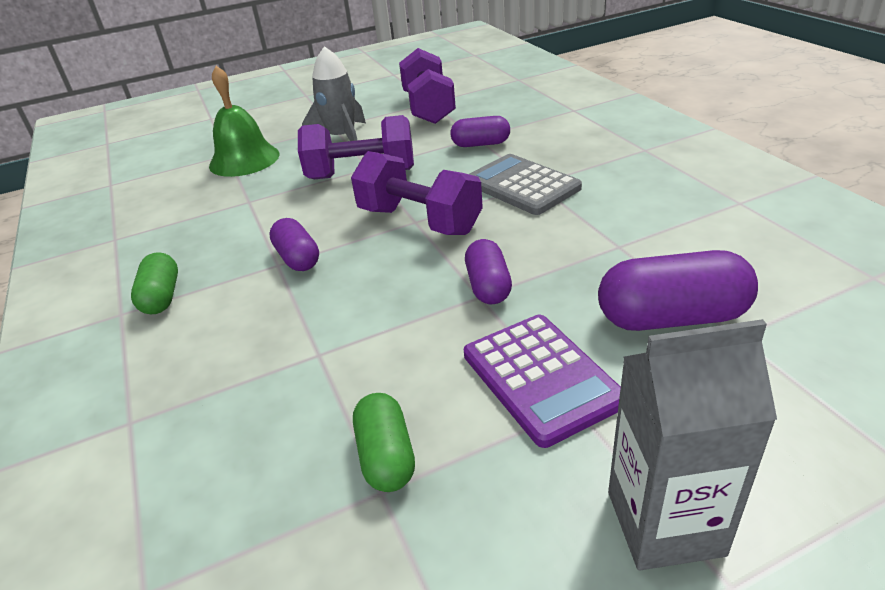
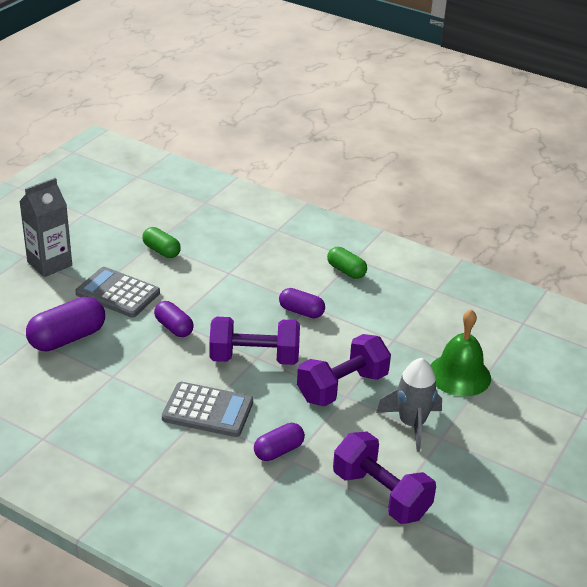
camera: 140 degrees right, 0 degrees up
purple calculator [464,315,621,448] -> grey calculator [75,267,160,317]

